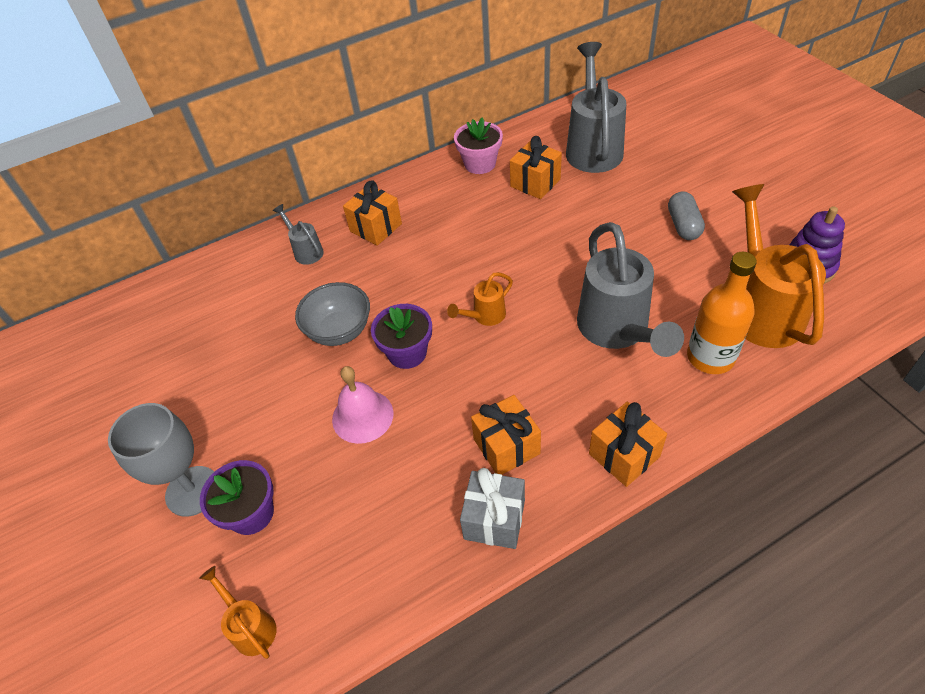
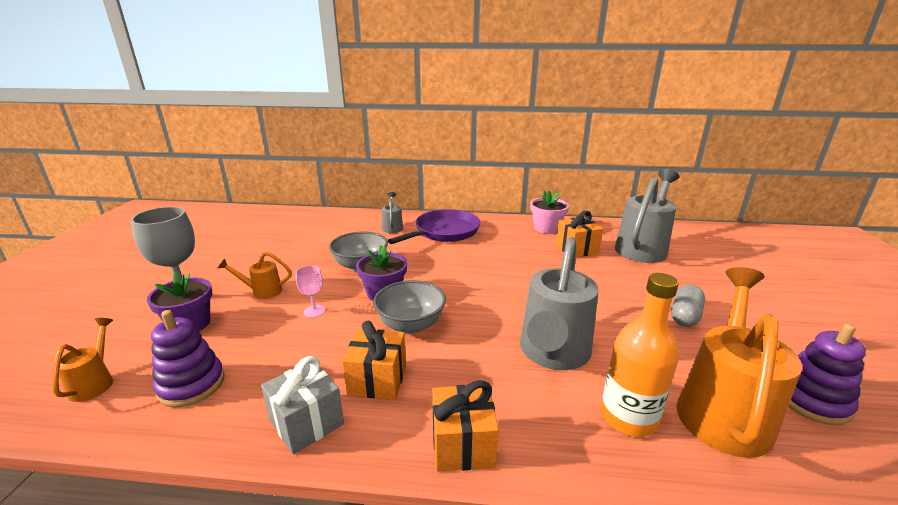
camera: 30 degrees right, 25 degrees down
pink bell [332,366,394,444] -> pink goblet [296,265,326,318]
orange gift [343,181,402,246] -> purple pan [387,209,480,244]
orange watering can [447,272,513,326] -> orange watering can moved to [218,252,292,299]
none -> purple stacking toy [151,310,225,408]
none -> grey bowl [373,280,446,334]

